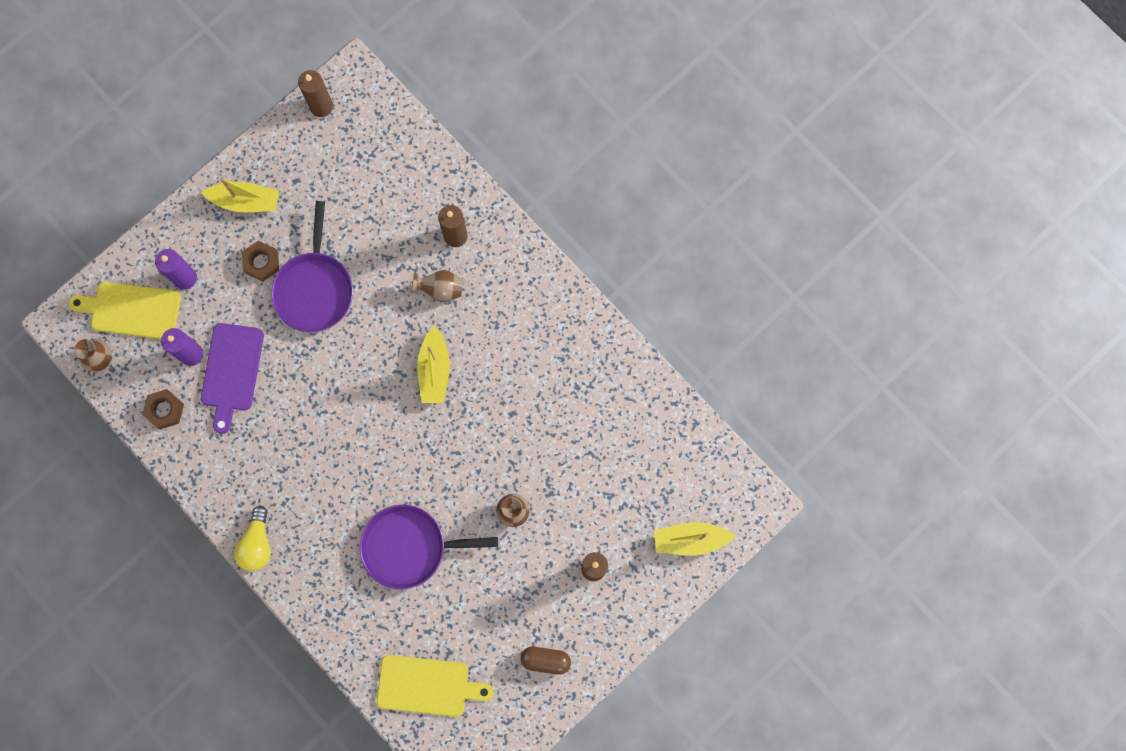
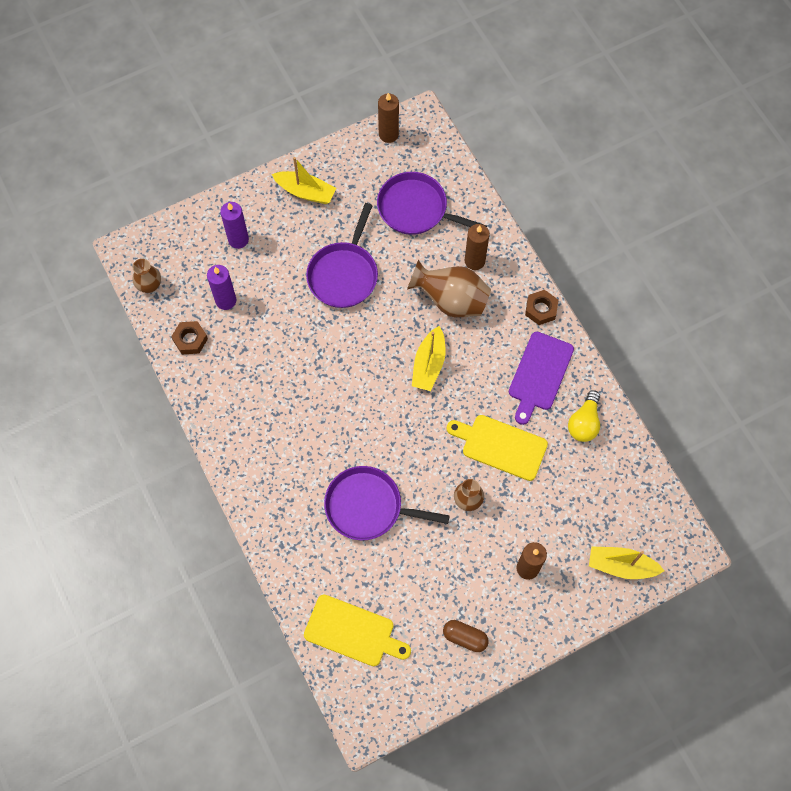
camera: 15 degrees right, 10 degrees down
yellow cutting board [69,282,181,339] -> yellow cutting board moved to [446,415,548,481]
purple cutting board [201,323,264,434] -> purple cutting board moved to [509,332,574,425]
yellow light bulb [234,506,271,571] -> yellow light bulb moved to [568,390,600,442]
brown nut [242,241,279,281] -> brown nut moved to [525,290,558,325]
brown vase [412,270,463,302] -> brown vase [407,260,491,318], size x1.80
none -> purple pan [377,172,487,235]

